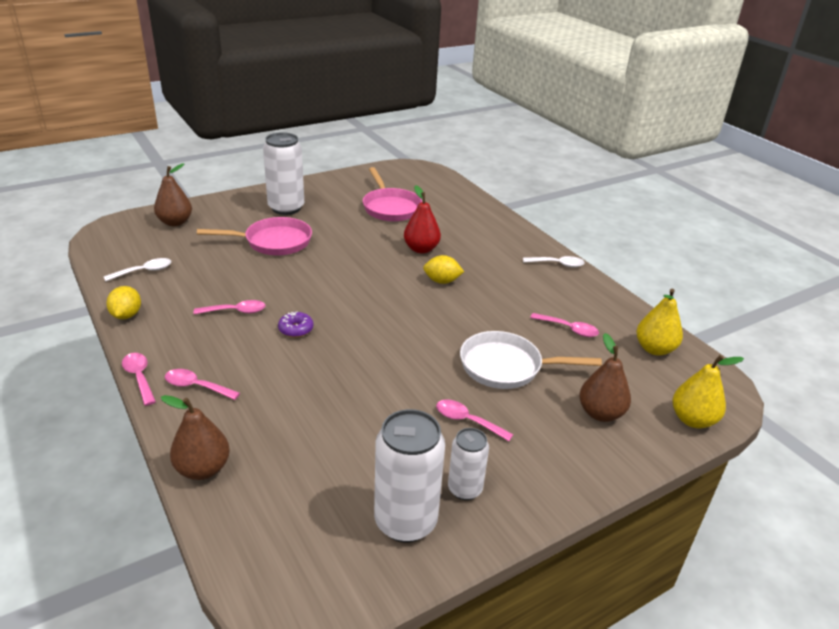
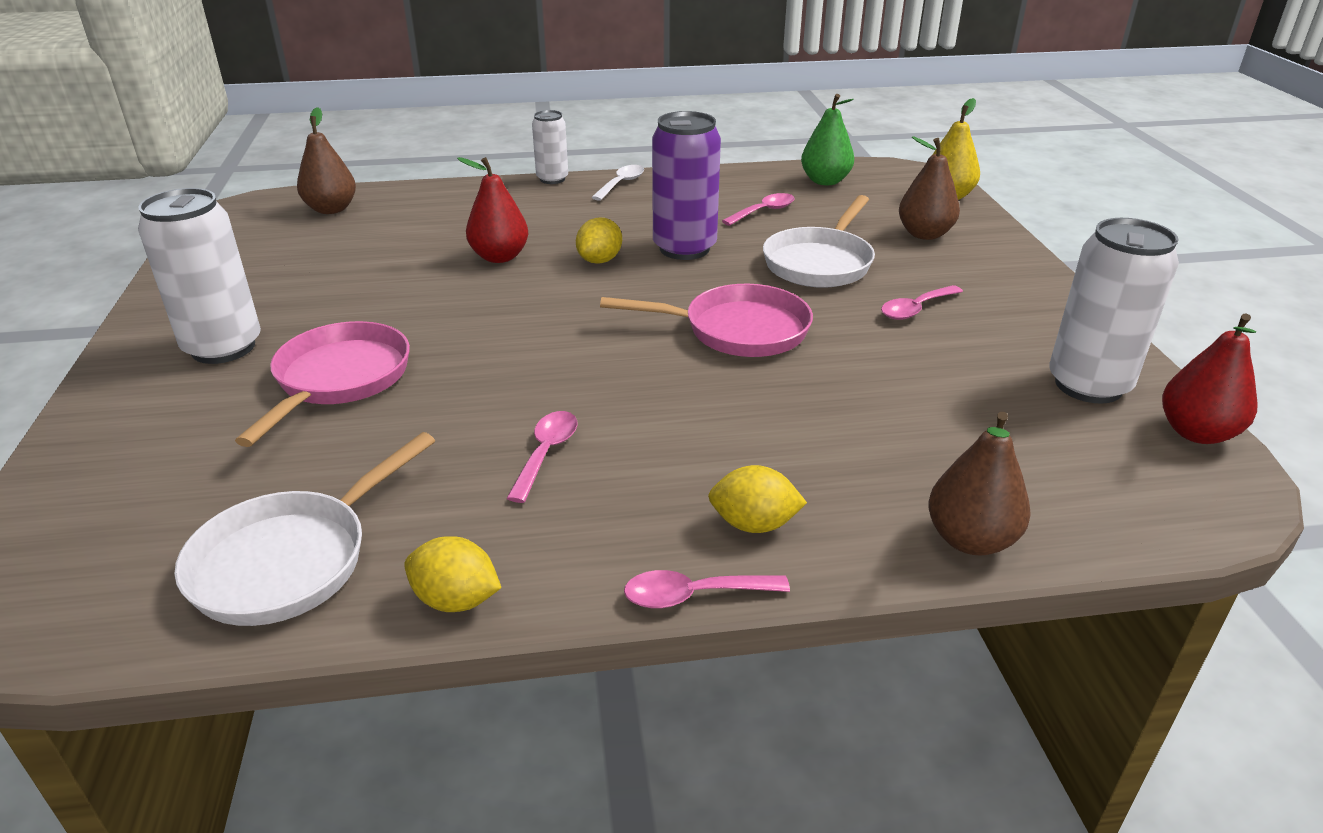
camera: 65 degrees left, 0 degrees up
white spoon [104,258,171,282] -> white pan [174,432,435,626]
brown pear [154,163,192,226] -> brown pear moved to [297,107,356,214]
pink spoon [165,369,240,400] -> yellow lemon [708,465,807,533]
purple donut [278,311,313,337] -> none
pink pan [363,167,422,221] -> pink pan moved to [600,284,813,357]
white can [448,428,489,500] -> white can moved to [532,110,568,184]
yellow pear [636,289,683,356] -> green pear [801,94,854,185]
none -> purple can [652,111,721,260]
none -> red pear [1162,314,1258,444]

